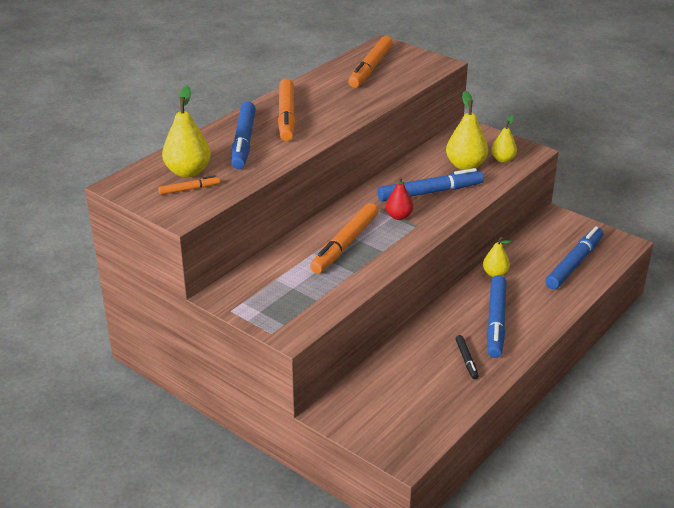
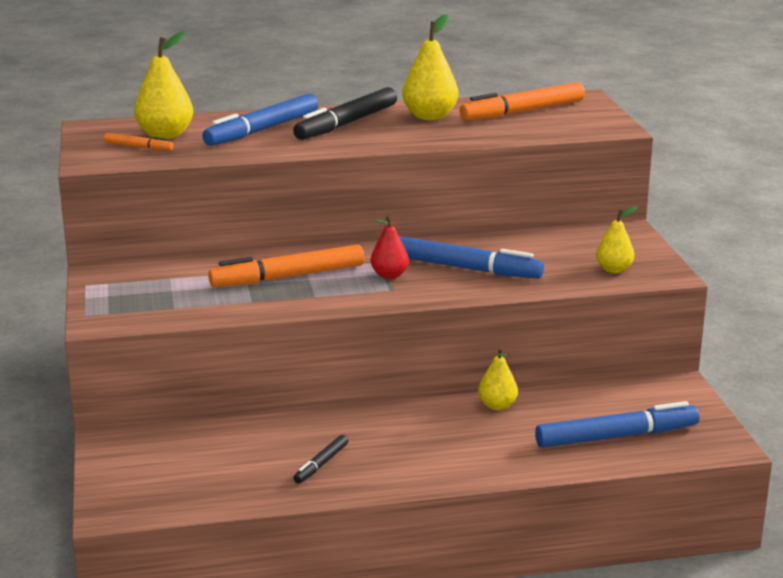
camera: 40 degrees right, 10 degrees down
orange marker [278,78,295,141] -> black marker [293,87,397,140]
yellow pear [446,91,488,170] -> yellow pear moved to [402,14,459,120]
blue marker [487,275,507,358] -> none

